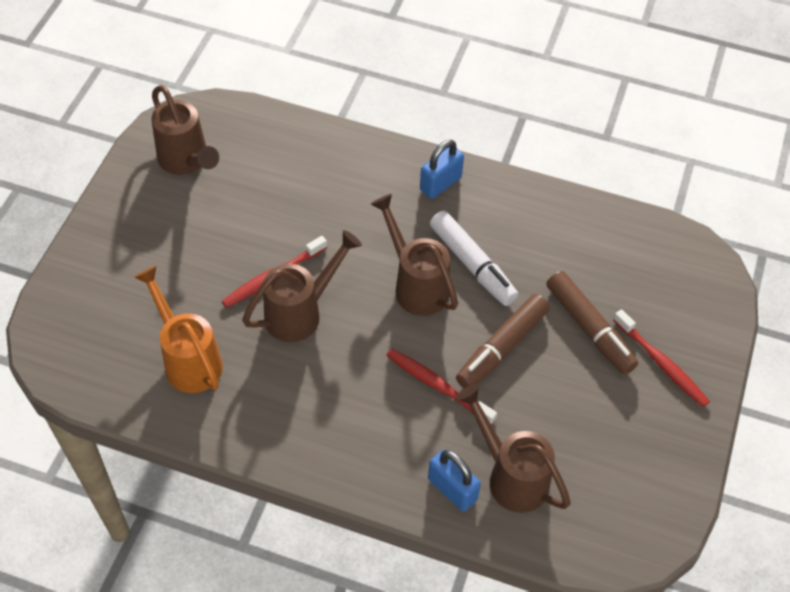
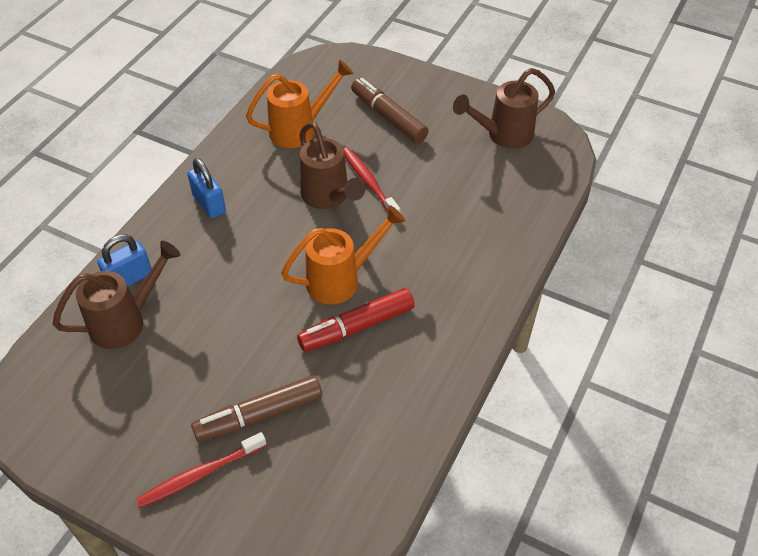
camera: 100 degrees right, 5 degrees down
brown watering can [371,194,458,316] -> orange watering can [281,205,405,305]
red toothbrush [386,349,497,425] -> none
blue padlock [420,140,464,199] -> blue padlock moved to [187,158,226,218]
white marker [430,211,518,306] -> red marker [297,288,415,352]
brown marker [456,294,550,388] -> brown marker moved to [351,78,429,143]

